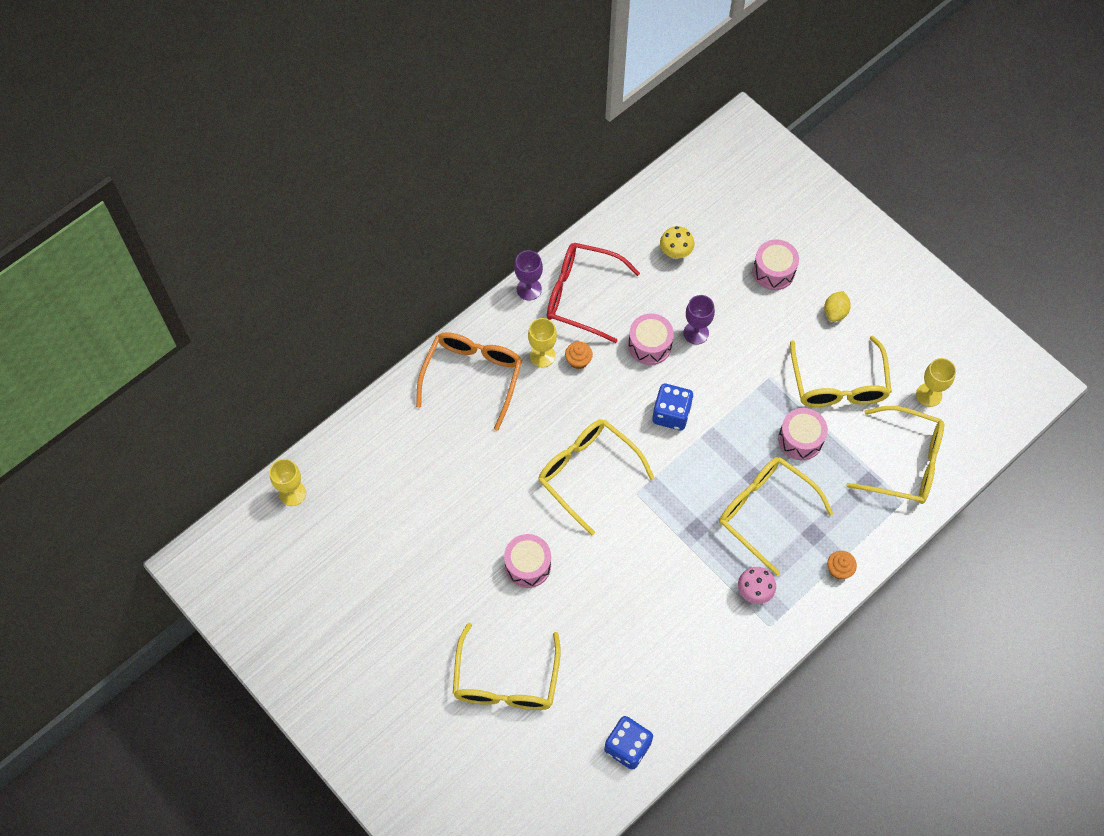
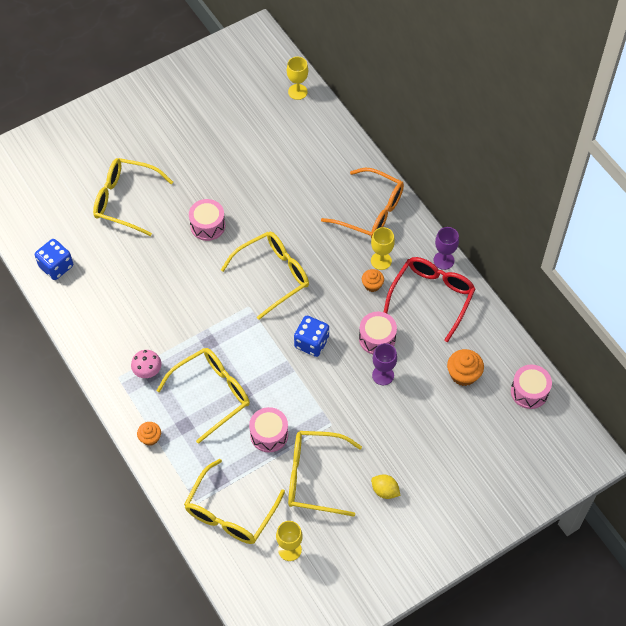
camera: 100 degrees right, 5 degrees down
yellow mushroom [660,226,694,259] -> orange cupcake [447,349,484,386]
pink drum [753,239,799,290] -> pink drum moved to [511,365,552,409]

